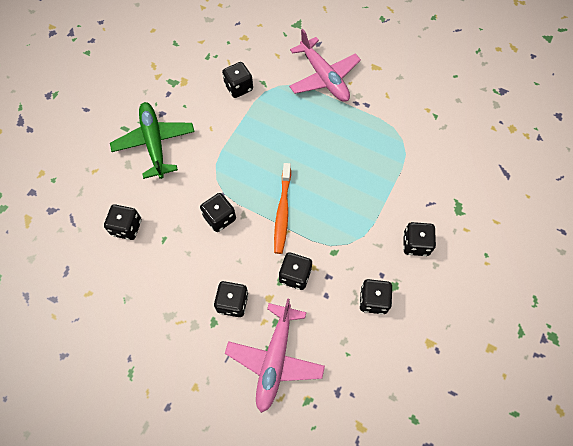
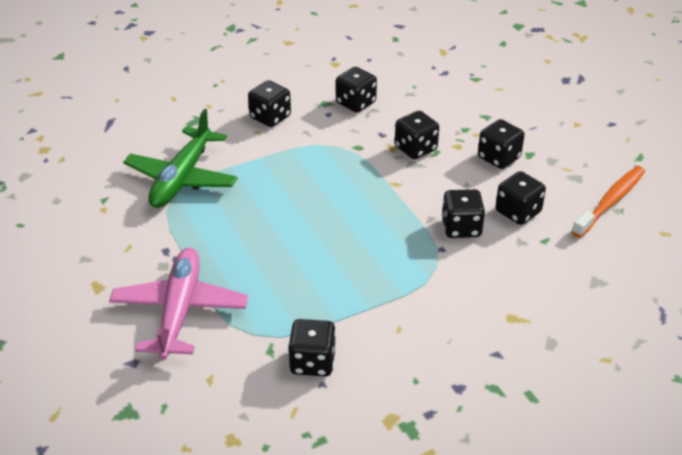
camera: 145 degrees left, 25 degrees down
black dice [104,204,141,240] -> black dice moved to [495,171,546,225]
green plane [110,102,195,179] -> green plane moved to [123,109,238,208]
pink plane [225,298,325,413] -> none
orange toothbrush [274,163,291,254] -> orange toothbrush moved to [572,166,645,238]

